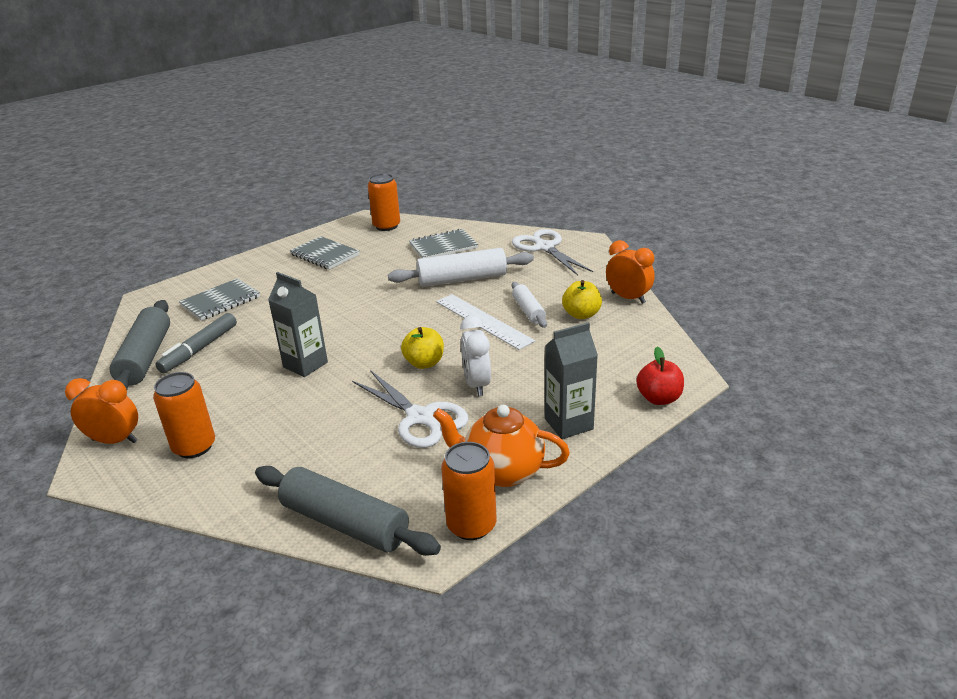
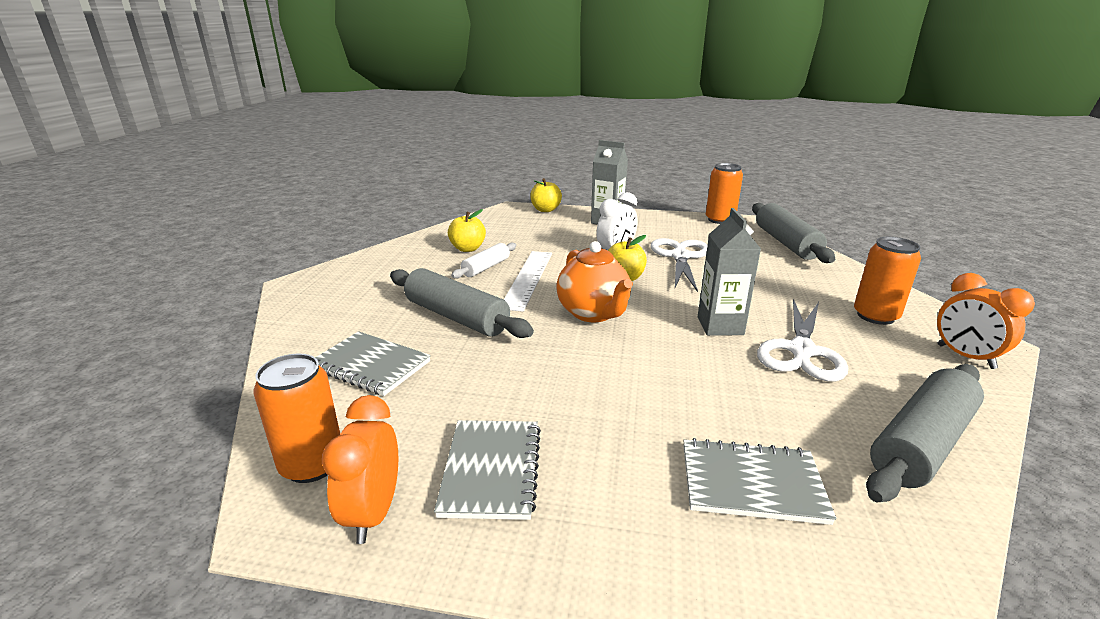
camera: 130 degrees left, 5 degrees down
grey marker [155,313,237,373] -> none
white rolling pin [388,248,534,287] -> grey rolling pin [390,268,534,338]
orange teapot [433,405,570,487] -> orange teapot moved to [556,241,633,322]
white scissors [512,229,593,275] -> white scissors moved to [757,299,848,381]
orange clock [606,240,655,304] -> orange clock moved to [322,395,398,544]
red apple [636,347,684,405] -> yellow apple [530,178,562,212]

